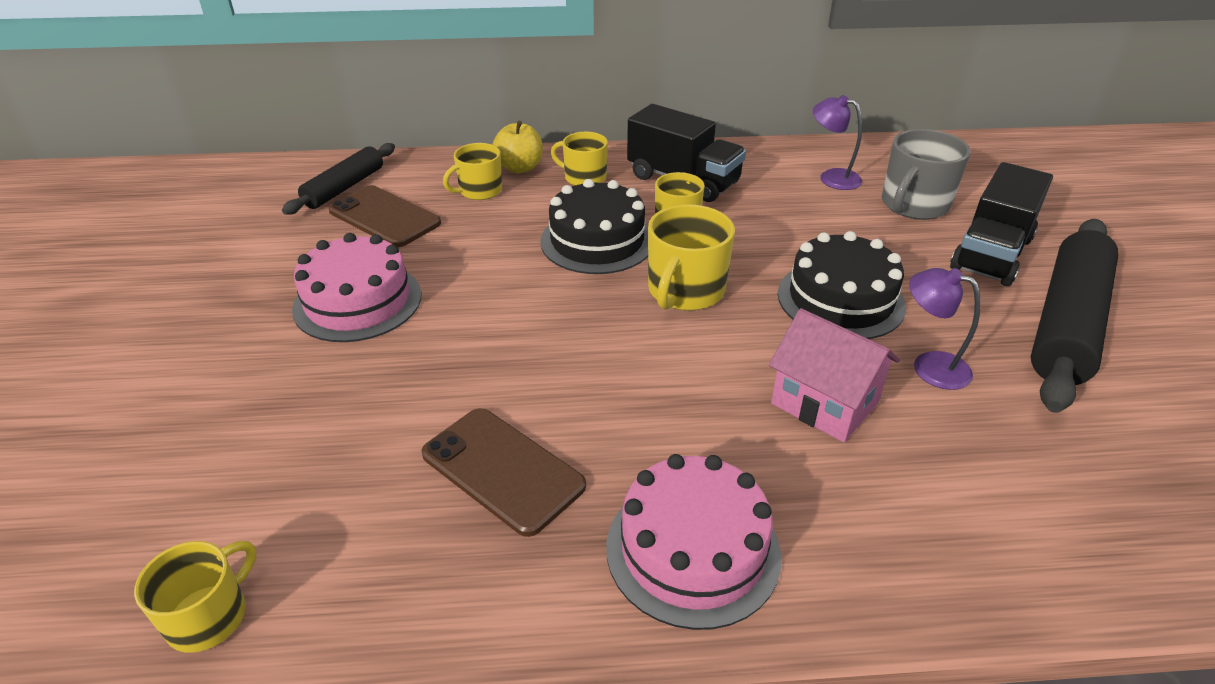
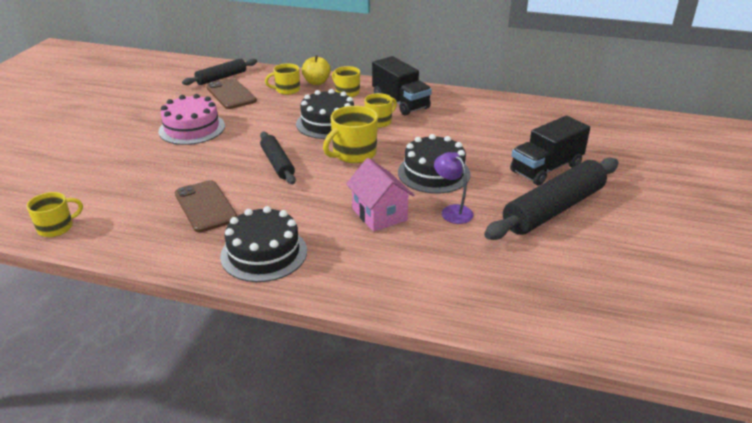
camera: 20 degrees right, 5 degrees down
pink cake [606,454,781,630] -> black cake [220,206,307,282]
purple lamp [813,95,862,190] -> none
grey mug [882,129,971,220] -> none
none -> black rolling pin [260,132,296,184]

